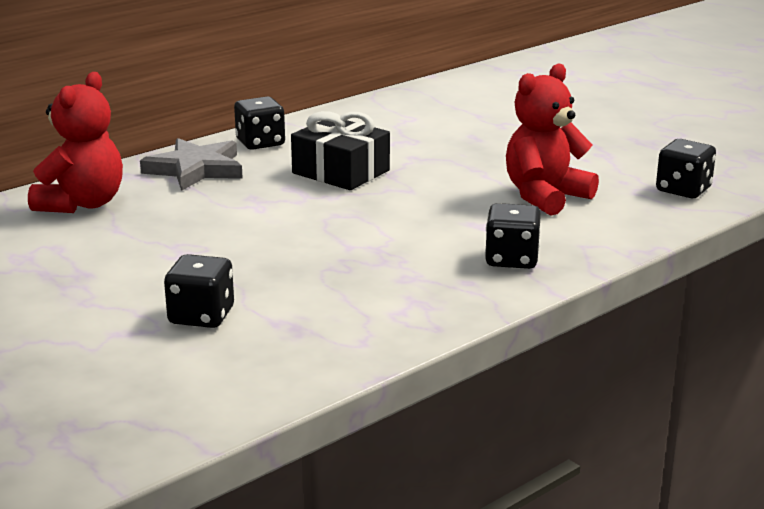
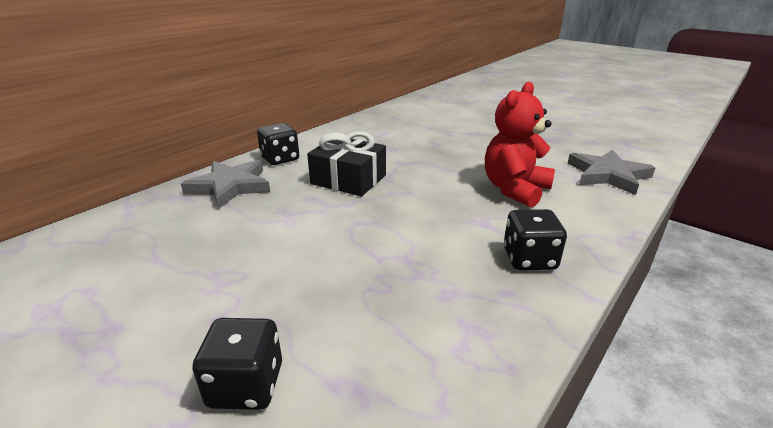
camera: 10 degrees left, 5 degrees up
red teddy bear [28,72,123,213] -> none
black dice [656,139,716,198] -> grey star [568,149,655,195]

